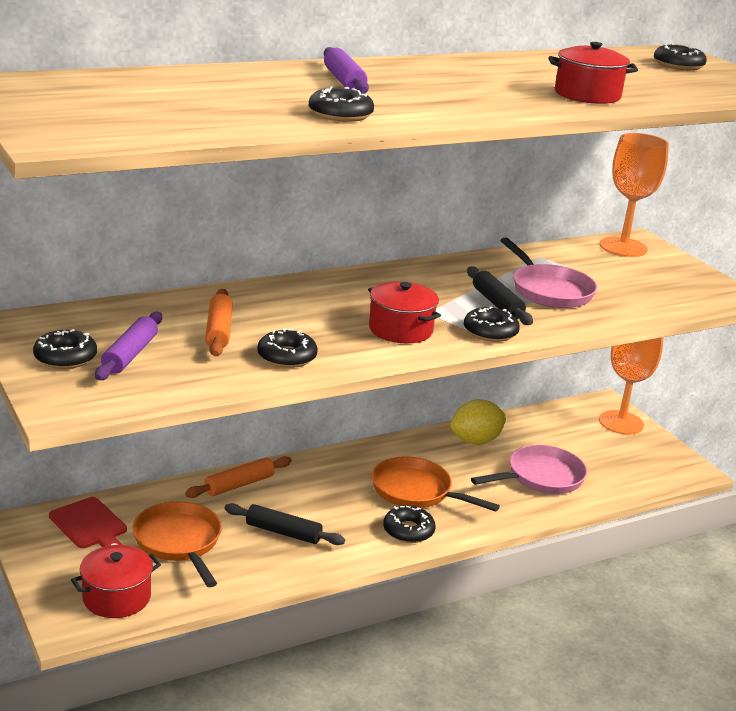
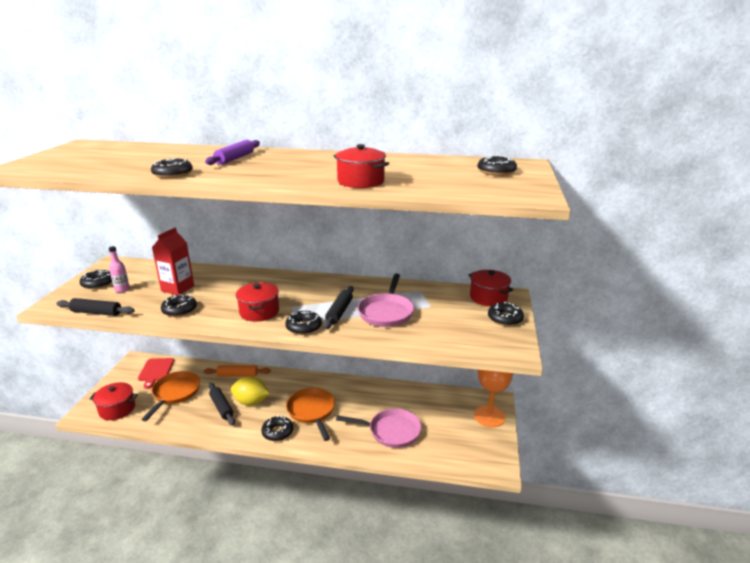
camera: 40 degrees right, 0 degrees up
purple rolling pin [95,312,162,380] -> pink bottle [109,246,130,293]
orange rolling pin [205,289,233,356] -> red carton [152,227,194,295]
yellow lemon [450,399,507,445] -> yellow lemon moved to [231,376,270,406]
orange goblet [600,133,669,257] -> red pot [469,270,513,306]
none -> black rolling pin [56,298,135,316]
none -> black donut [488,302,524,326]

